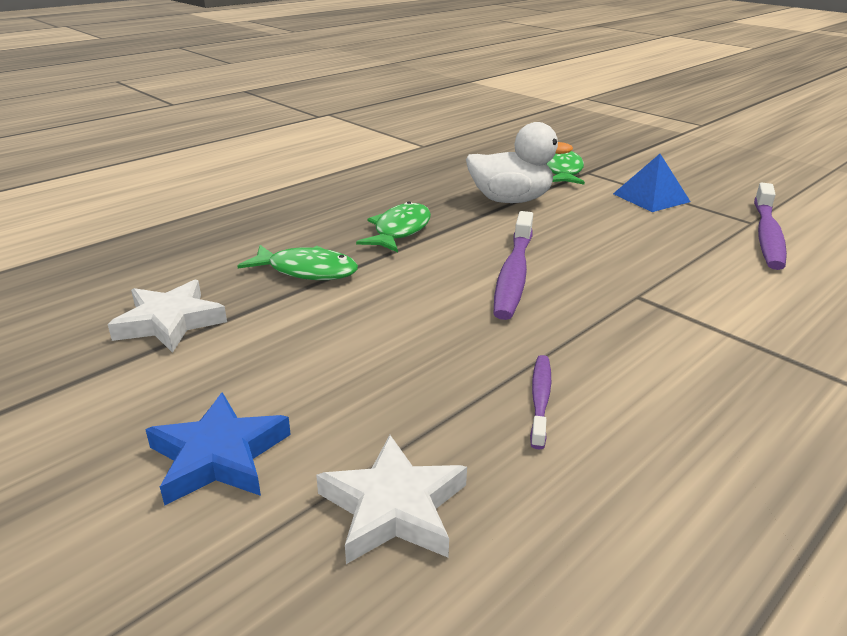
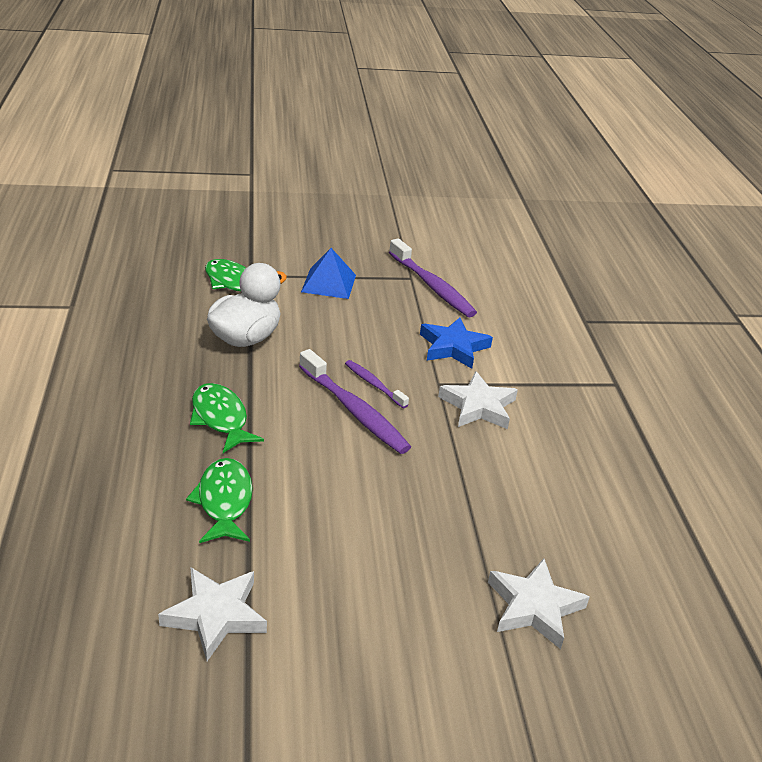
camera: 55 degrees left, 5 degrees up
blue star [145,392,291,506] -> blue star moved to [420,317,493,369]
green fish [237,245,358,280] -> green fish turned 60 degrees counterclockwise [186,458,253,543]
purple toothbrush [530,355,551,450] -> purple toothbrush moved to [345,360,409,408]
none -> white star [438,371,518,429]

